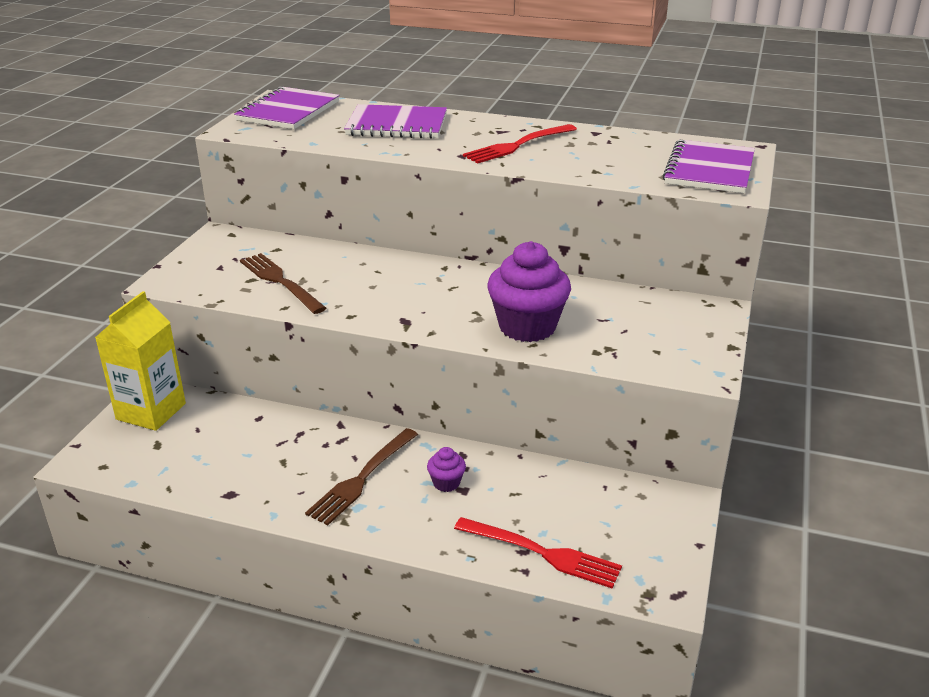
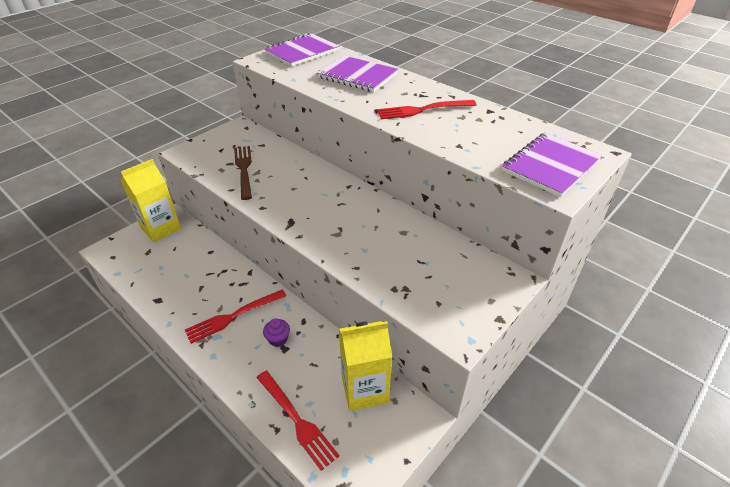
camera: 25 degrees right, 10 degrees up
brown fork [305,428,418,526] -> red fork [185,289,286,344]
purple cupcake [487,241,571,342] -> none
none -> yellow carton [339,321,393,411]

